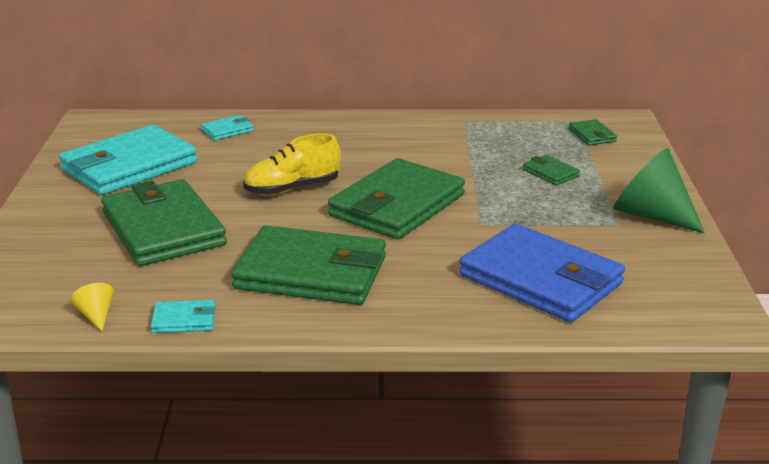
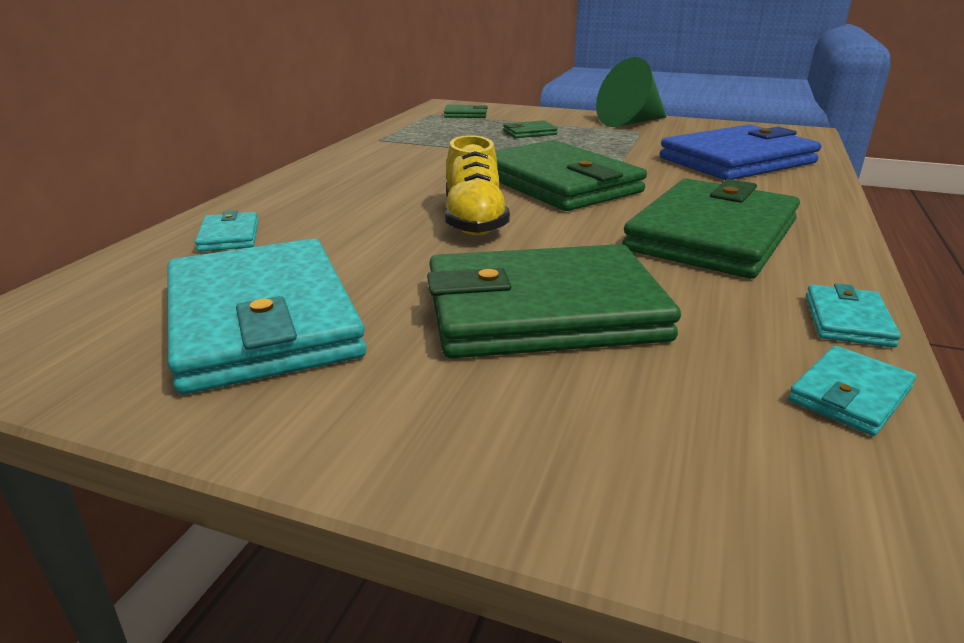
camera: 70 degrees left, 0 degrees up
yellow cone [71,283,114,331] -> turquoise wallet [788,346,916,436]

